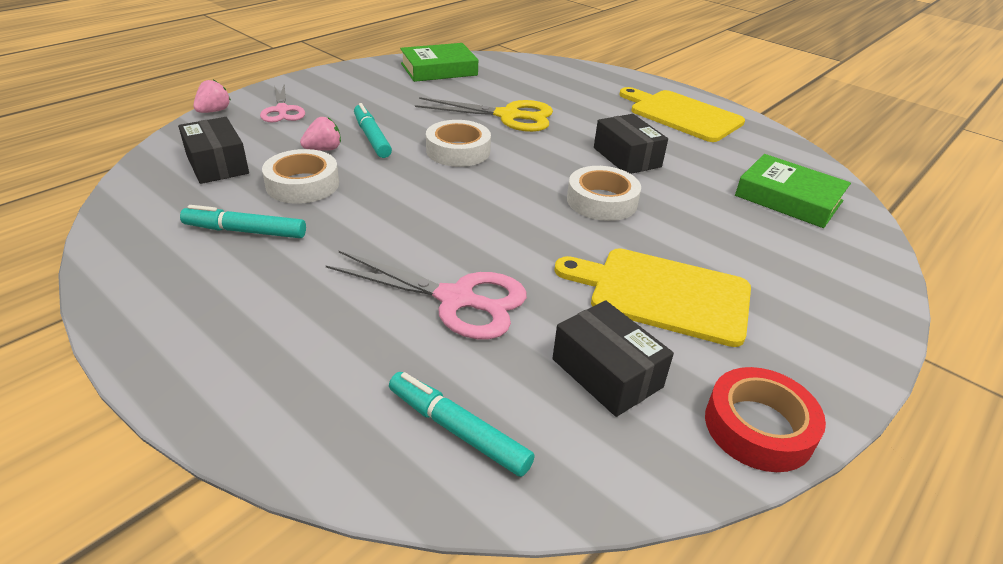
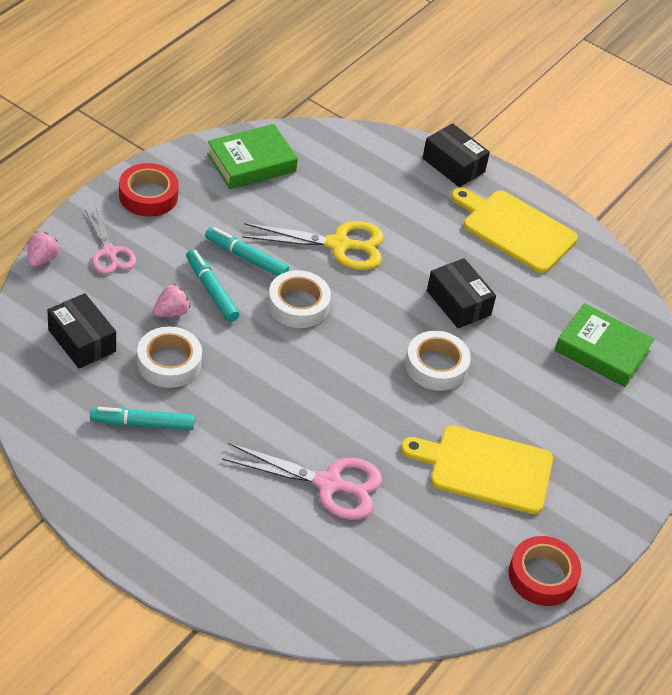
camera: 10 degrees left, 10 degrees up
turquoise marker [389,372,535,477] -> turquoise marker moved to [205,227,289,276]
black box [552,300,674,417] -> black box moved to [423,123,490,187]
none -> red tape [119,163,179,217]

